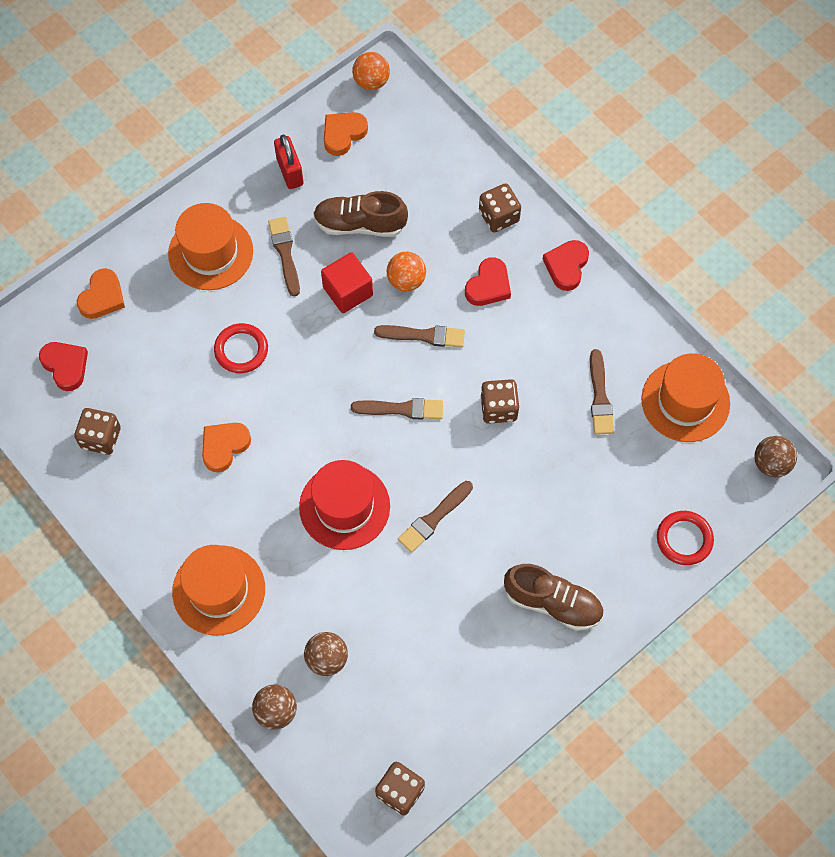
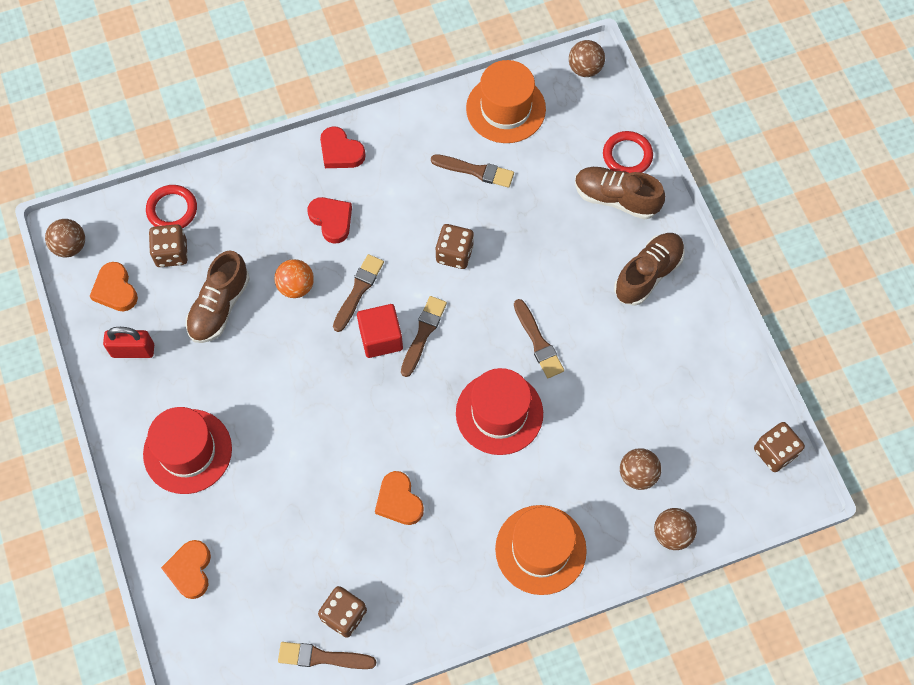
camera: 70 degrees left, 0 degrees up
red heart [39,342,88,391] -> none
orange heart [77,268,125,319] -> orange heart turned 135 degrees counterclockwise [161,540,211,599]
orange hat [168,203,253,290] -> red hat [143,407,232,494]
red ring [214,323,268,373] -> red ring moved to [146,185,197,228]
brown brush [268,217,300,297] -> brown brush moved to [278,642,376,669]
red cube [321,252,373,313] -> red cube moved to [357,304,403,358]
orange ball [352,52,390,90] -> brown ball [45,219,85,257]
brown dice [479,183,521,232] -> brown dice moved to [149,224,188,267]
none -> brown shoe [575,167,665,219]

